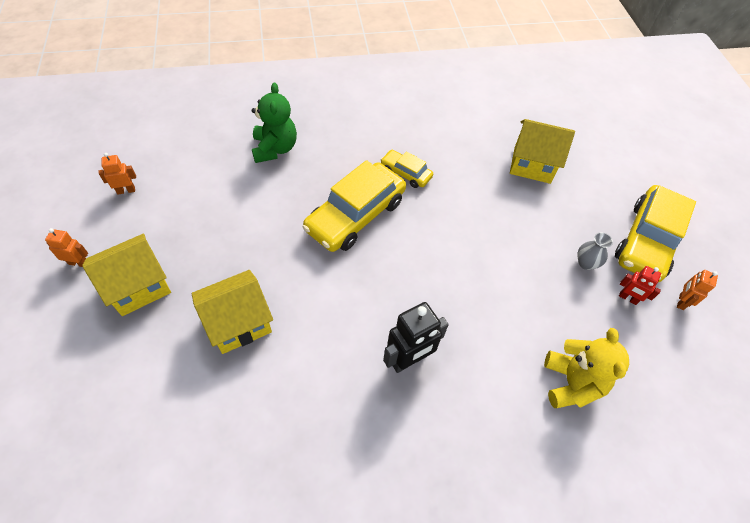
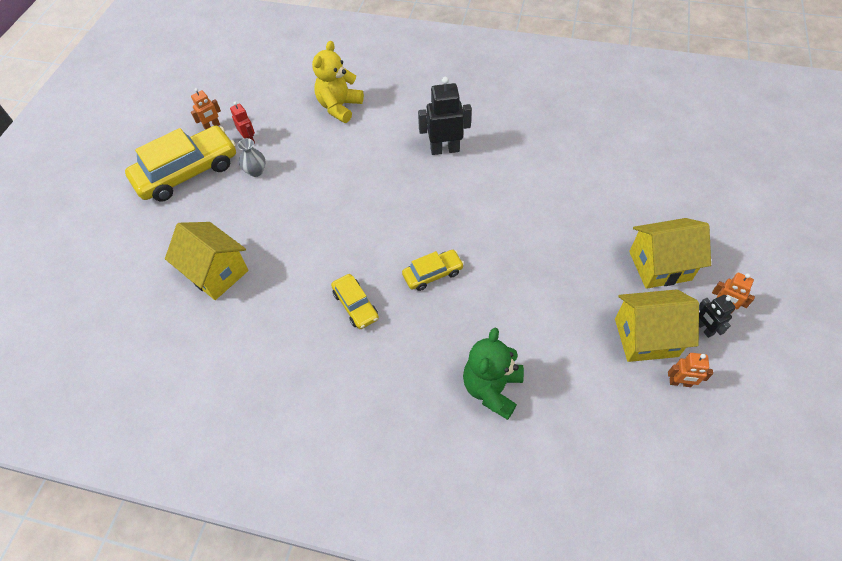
camera: 150 degrees left, 0 degrees up
yellow house [192,270,273,354] -> yellow house moved to [615,289,699,362]
yellow car [303,160,406,252] -> yellow car [402,250,464,291], size x0.51
none -> black robot [699,295,736,338]

